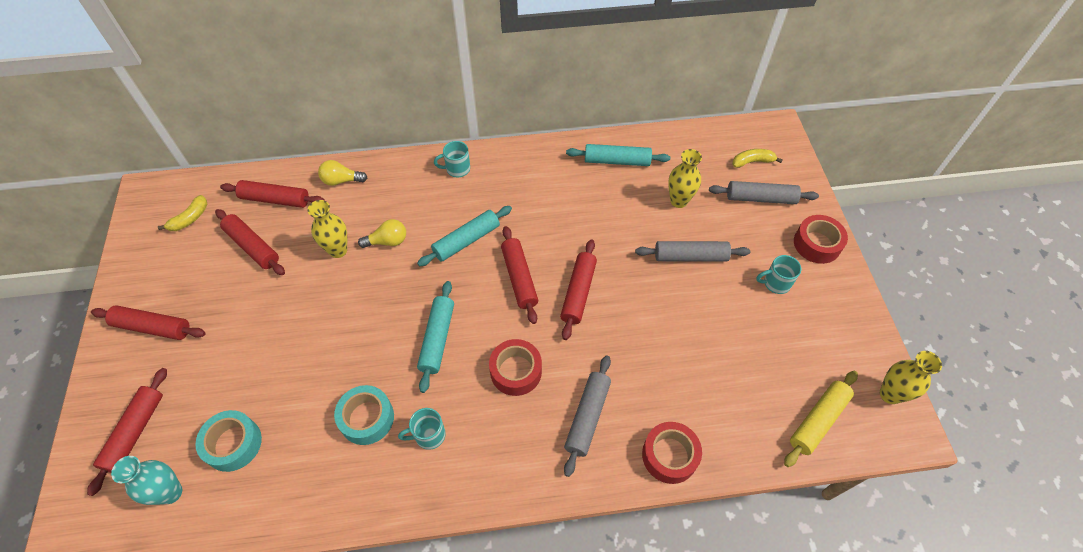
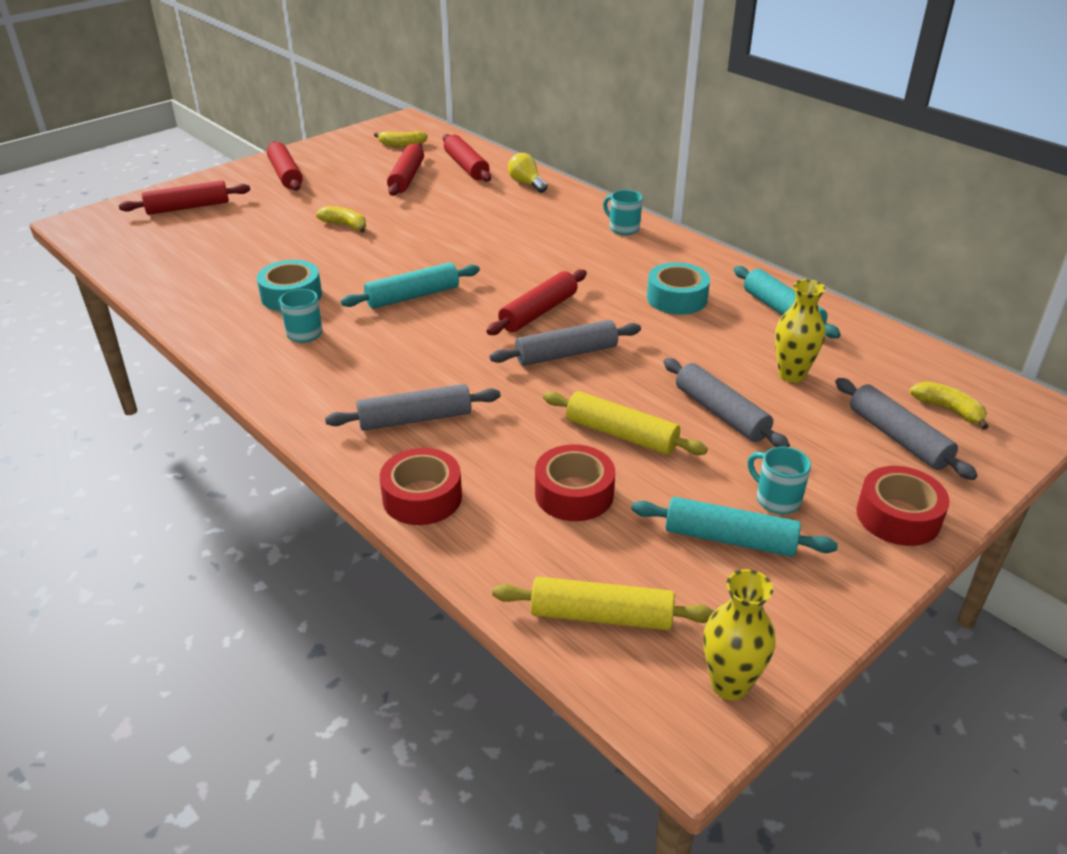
camera: 55 degrees right, 20 degrees down
turquoise vase [111,456,182,505] -> none
turquoise tape [195,410,262,472] -> turquoise tape moved to [647,262,710,315]
yellow vase [307,200,347,258] -> none
yellow light bulb [358,219,406,248] -> none
turquoise rolling pin [417,206,512,266] -> turquoise rolling pin moved to [631,497,838,557]
red tape [489,339,542,396] -> red tape moved to [535,444,615,521]
red rolling pin [560,239,597,340] -> grey rolling pin [490,320,641,366]
none -> yellow banana [316,206,366,233]
none -> yellow rolling pin [543,391,708,455]

